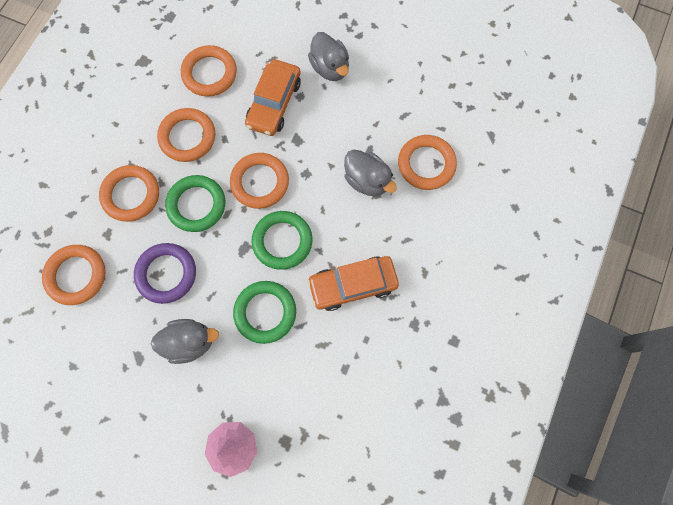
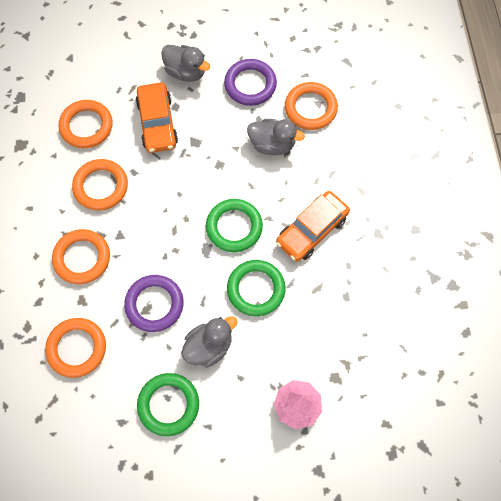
camera: 30 degrees left, 5 degrees down
green ring [165,175,225,232] -> green ring moved to [137,373,199,436]
orange ring [230,153,289,209] -> none
none -> purple ring [224,59,277,106]

